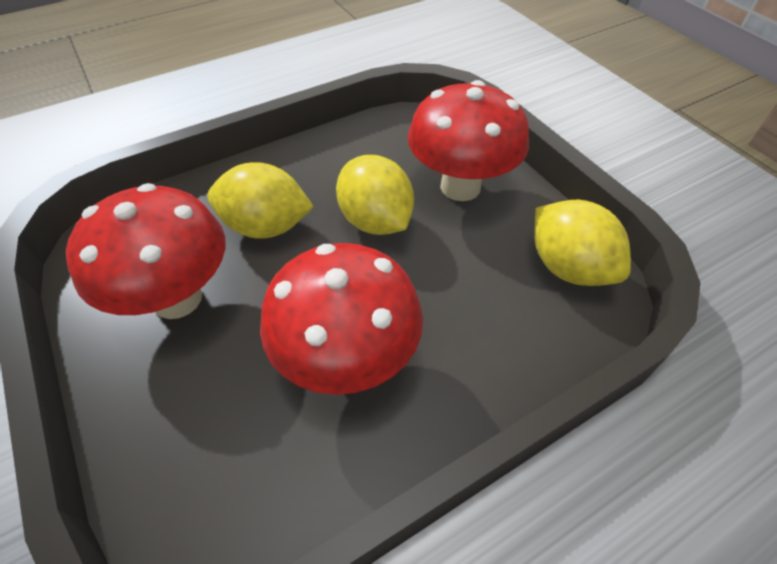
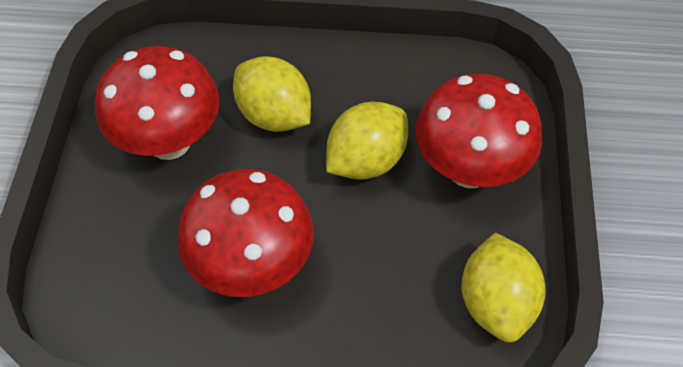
camera: 35 degrees right, 5 degrees up
yellow lemon [336,155,414,235] -> yellow lemon turned 45 degrees clockwise [326,102,408,180]

